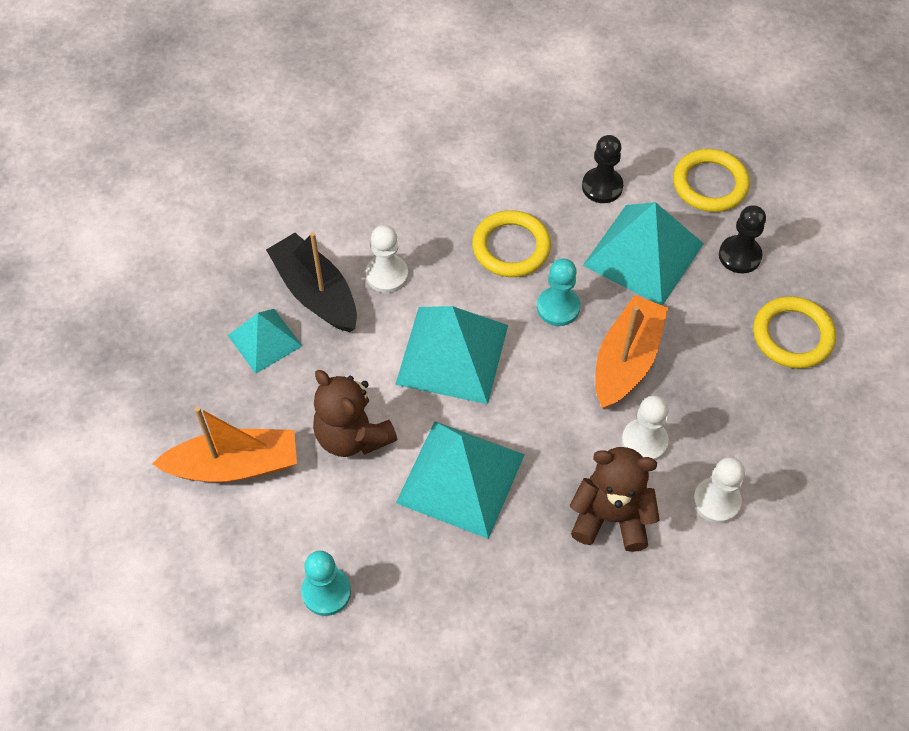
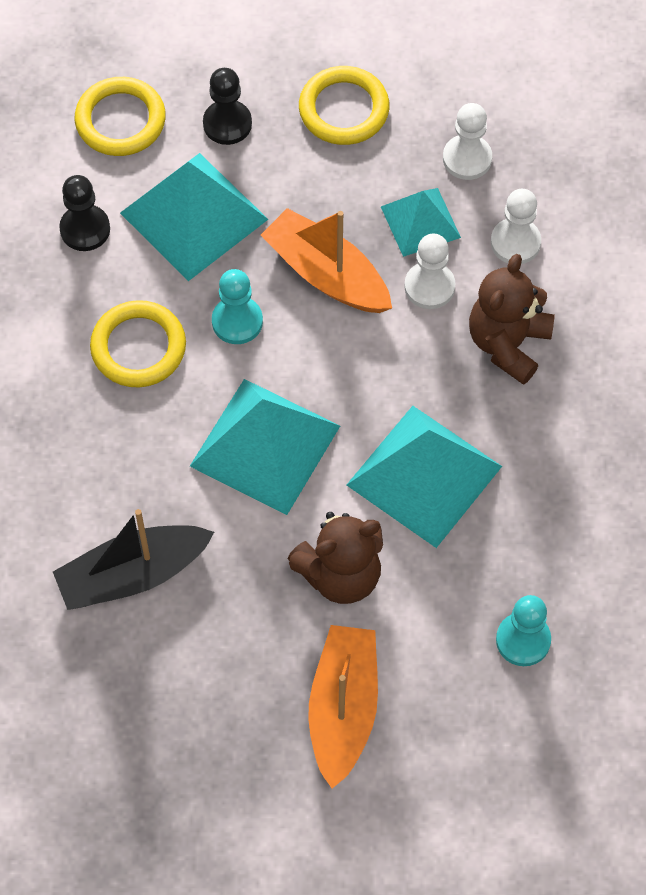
camera: 75 degrees left, 5 degrees up
turquoise pyramid [228,309,302,374] -> turquoise pyramid moved to [381,188,461,257]
white pawn [366,225,408,293] -> white pawn moved to [443,103,492,180]

